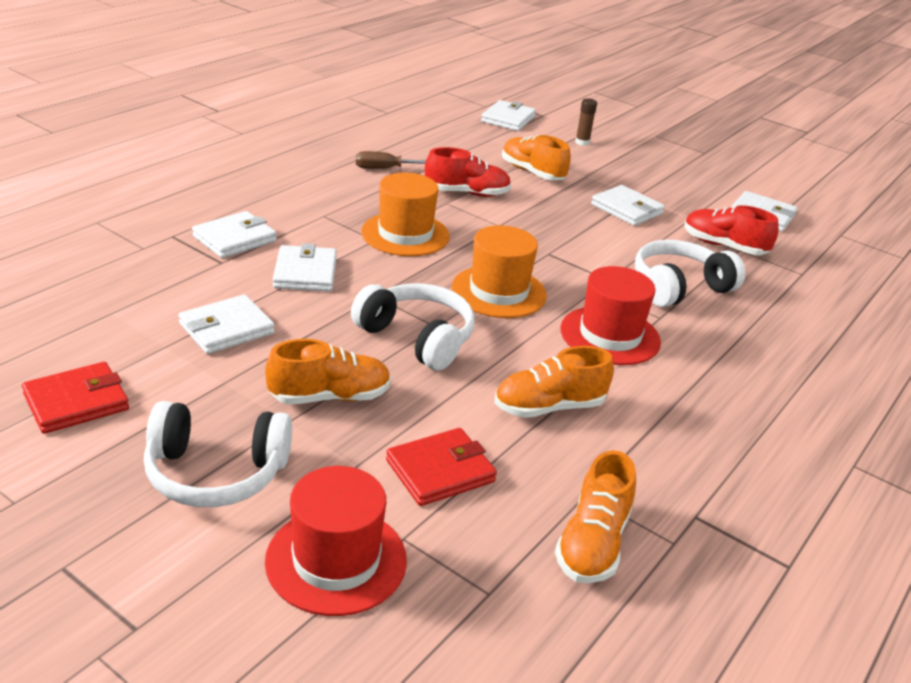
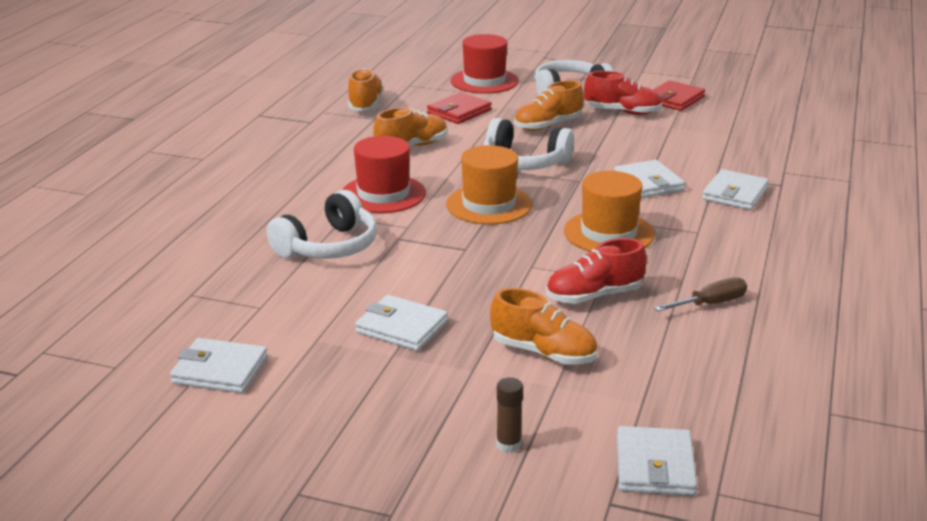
camera: 165 degrees right, 5 degrees down
white wallet [178,294,275,354] -> none
red shoe [684,205,779,255] -> red shoe moved to [584,71,662,115]

